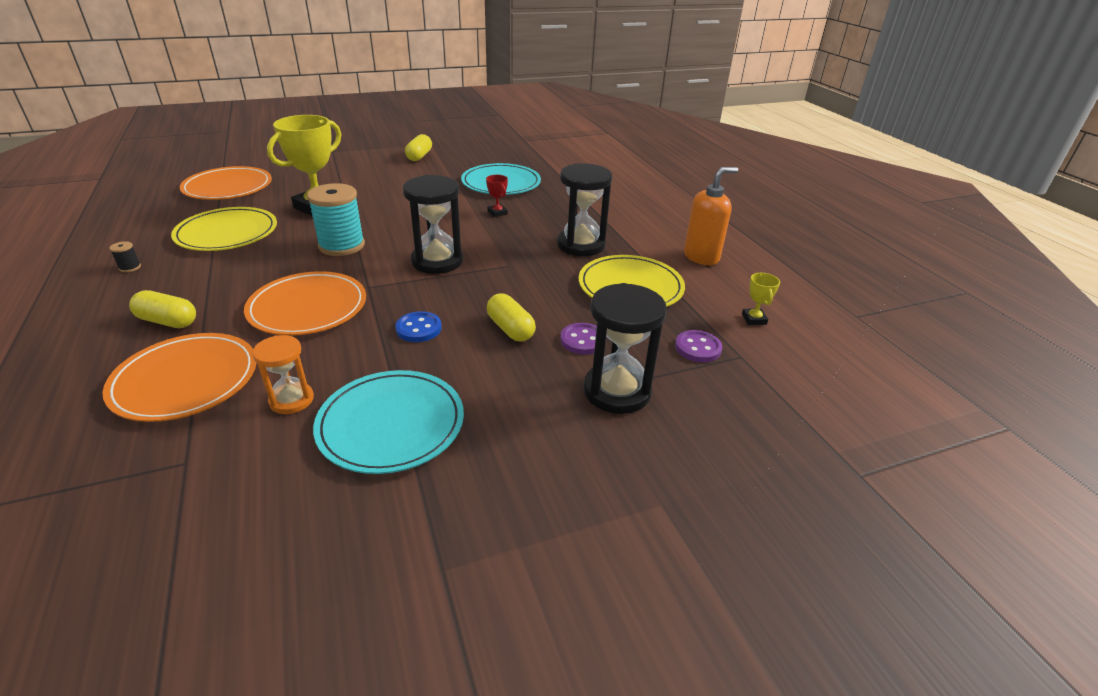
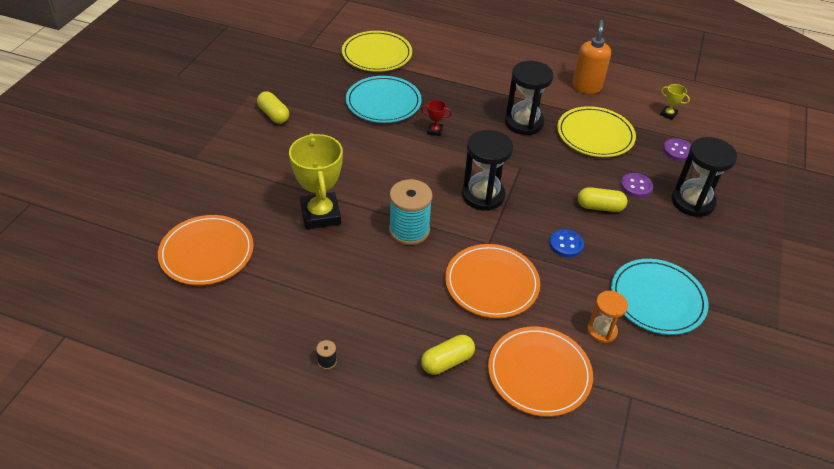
camera: 50 degrees left, 10 degrees up
yellow plate [171,207,277,251] -> yellow plate moved to [342,31,412,72]

